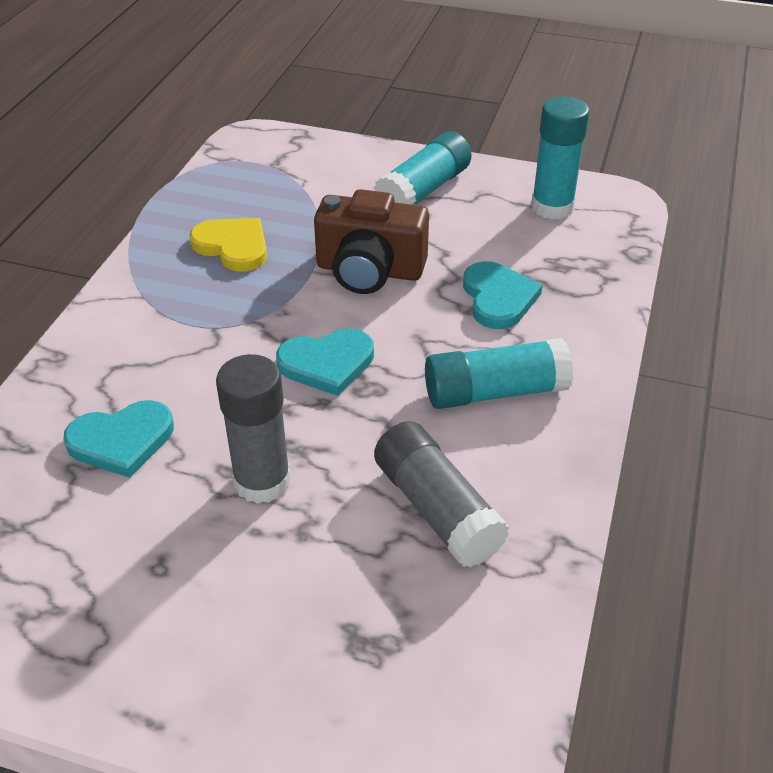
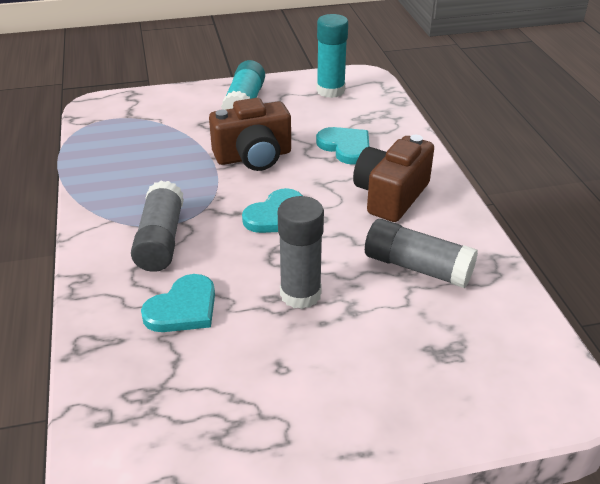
camera: 30 degrees left, 5 degrees down
yellow heart [189,218,267,272] -> none
turquoise glue stick [425,338,573,409] -> brown camera [353,135,434,222]
none -> grey glue stick [131,181,184,272]

